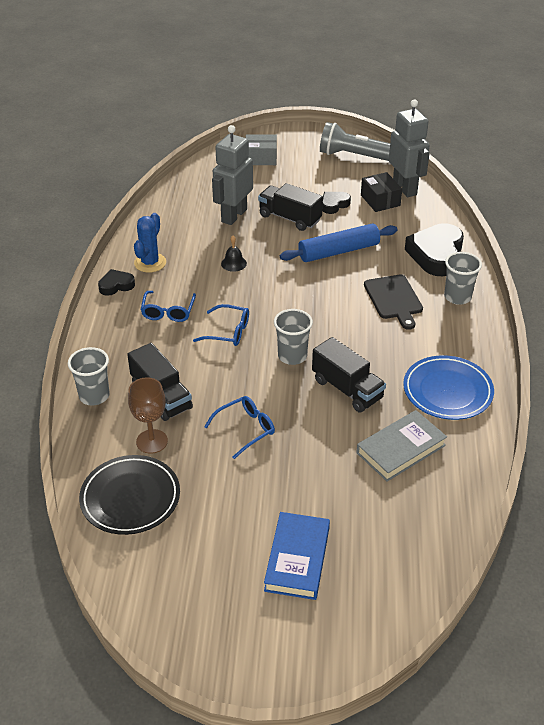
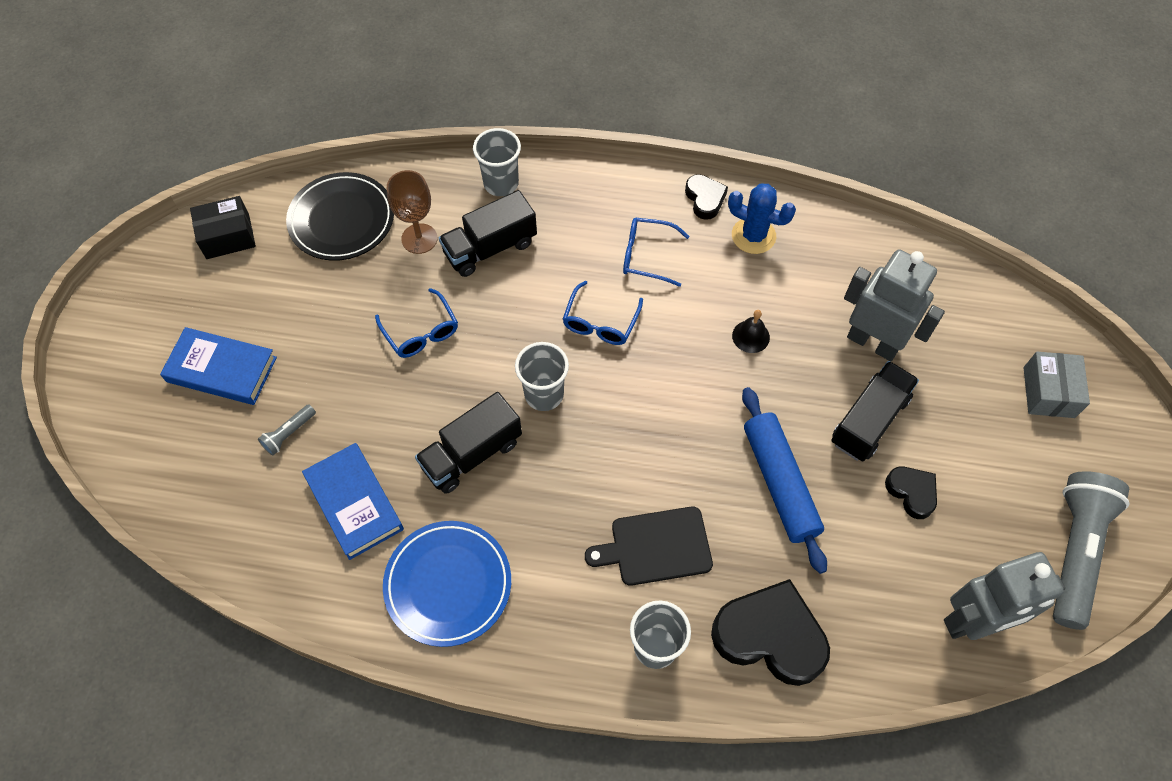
camera: 95 degrees right, 20 degrees up
grey book [357,410,447,482] -> blue book [302,443,404,560]
black box [361,172,402,212] -> black box moved to [190,196,256,259]
none -> grey flashlight [258,404,316,456]

